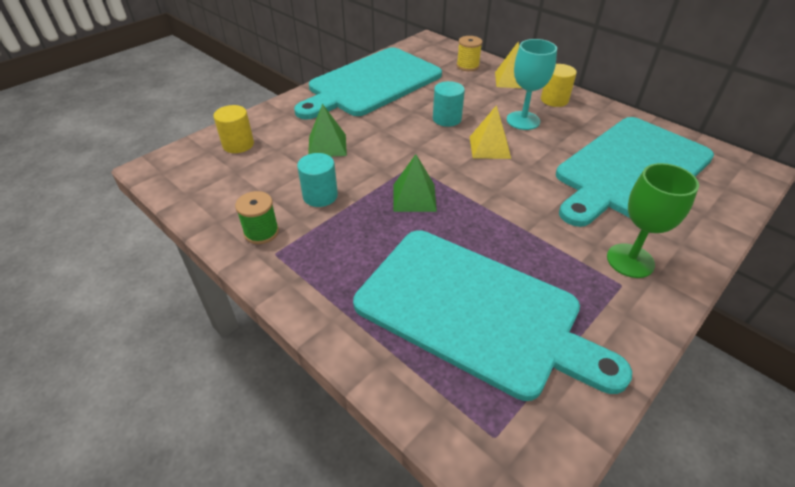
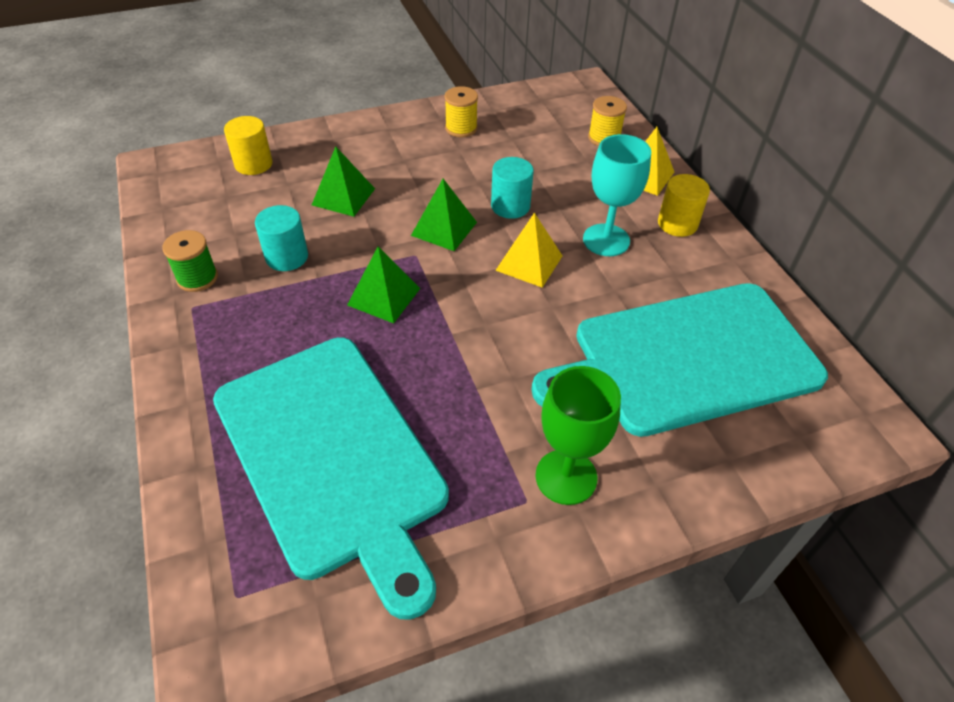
camera: 25 degrees right, 5 degrees up
turquoise cutting board [294,47,442,120] -> yellow spool [445,86,478,137]
none -> green pyramid [411,179,477,251]

